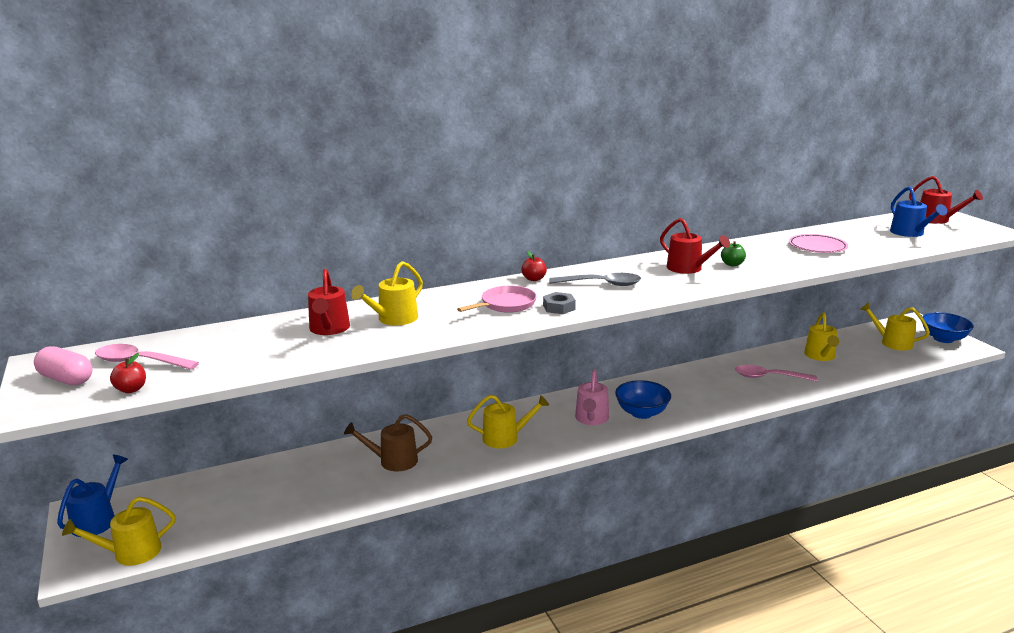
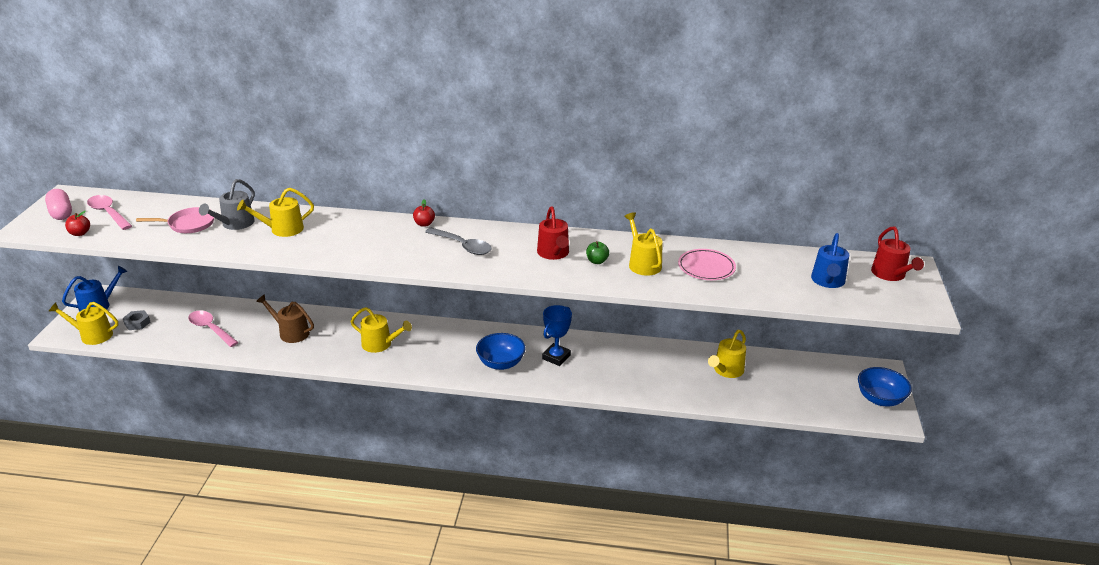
camera: 30 degrees right, 10 degrees up
red watering can [308,269,350,335] -> grey watering can [199,179,255,230]
pink pan [457,286,537,313] -> pink pan moved to [136,207,214,233]
grey nut [543,292,576,314] -> grey nut moved to [123,310,150,330]
pink watering can [575,369,609,425] -> none
pink spoon [735,365,817,381] -> pink spoon moved to [188,310,239,347]
yellow watering can [861,303,930,351] -> yellow watering can moved to [624,212,663,276]
none -> blue trophy [542,305,572,366]

